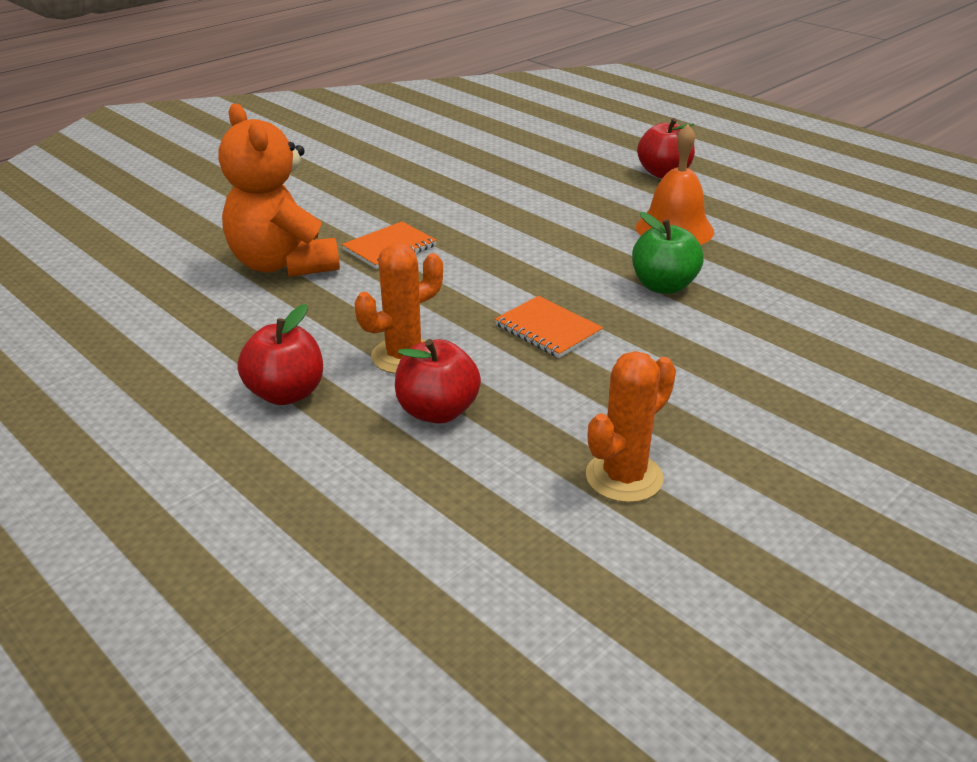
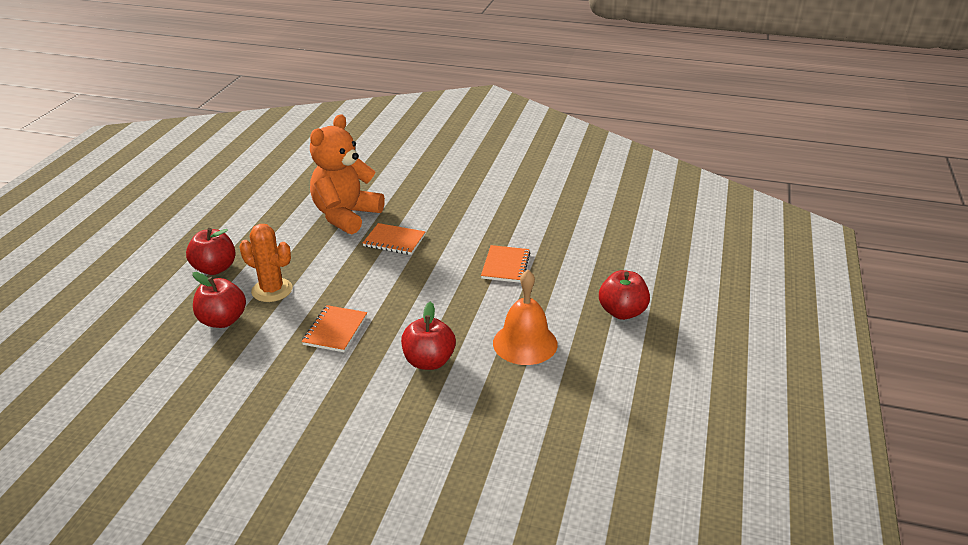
camera: 60 degrees right, 0 degrees up
orange cactus [586,351,676,503] -> none
green apple [632,212,704,294] -> red apple [401,302,456,370]
none -> orange notebook [481,245,530,283]

